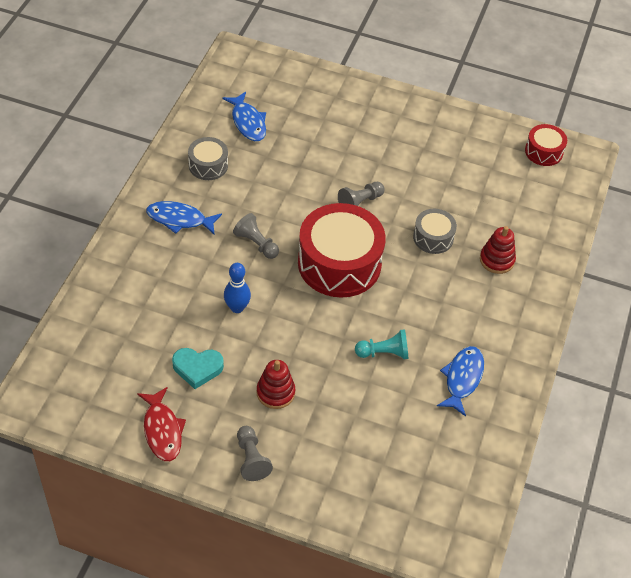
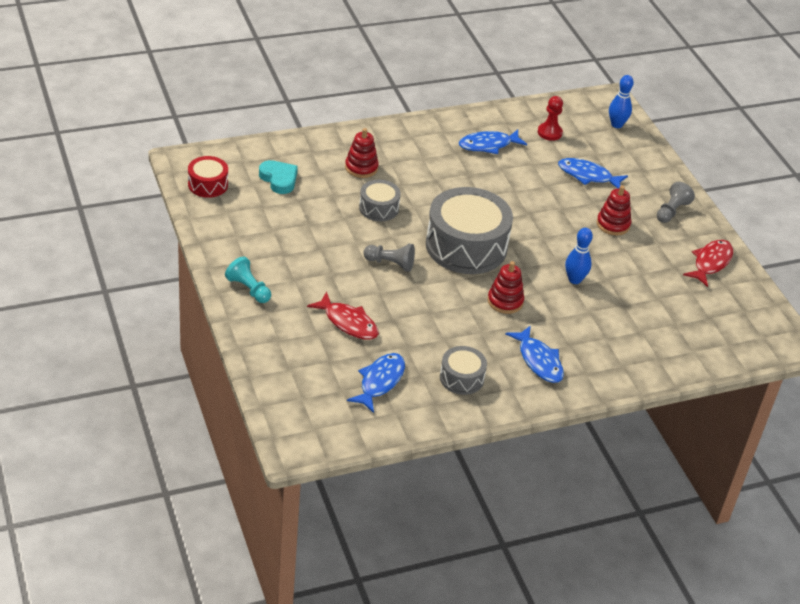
camera: 130 degrees left, 10 degrees down
turquoise heart [172,348,224,389] -> turquoise heart moved to [259,160,298,194]
grey pawn [233,213,279,259] -> red stacking toy [487,261,524,314]
red drum [298,203,386,298] -> grey drum [426,187,513,274]
turquoise pawn [355,329,408,359] -> turquoise pawn moved to [225,256,271,303]
none -> red fish [307,292,379,340]
none -> red pawn [538,96,563,141]
none -> blue fish [558,158,628,189]
none -> blue bowling pin [609,75,634,128]

